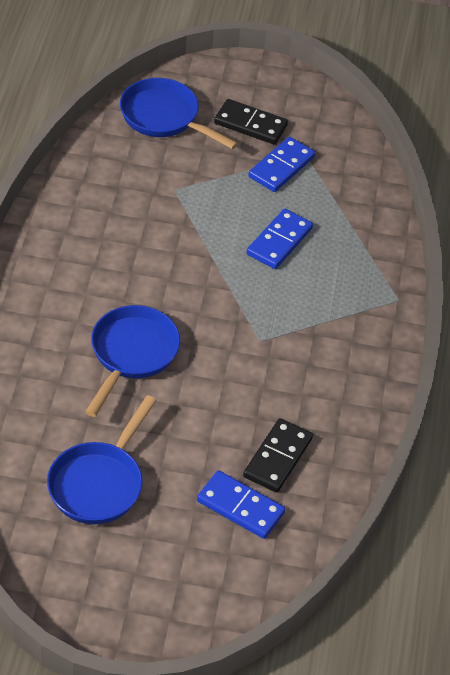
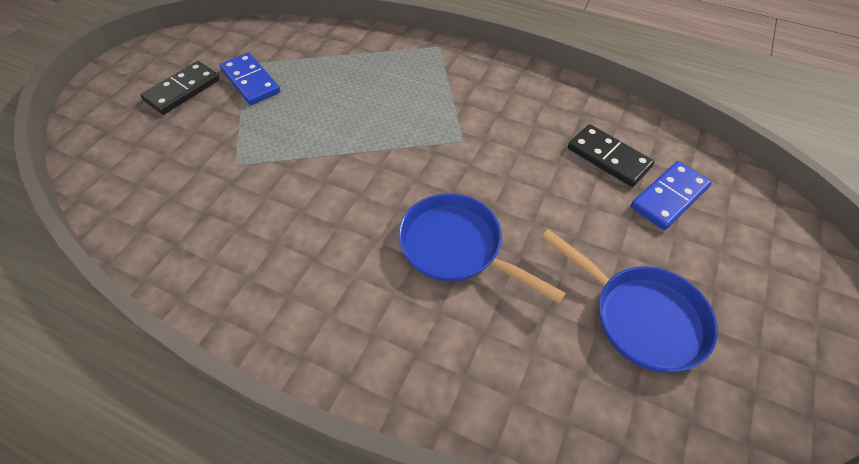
camera: 70 degrees left, 5 degrees up
blue pan [120,78,238,149] -> none
blue domino [246,209,313,269] -> none

